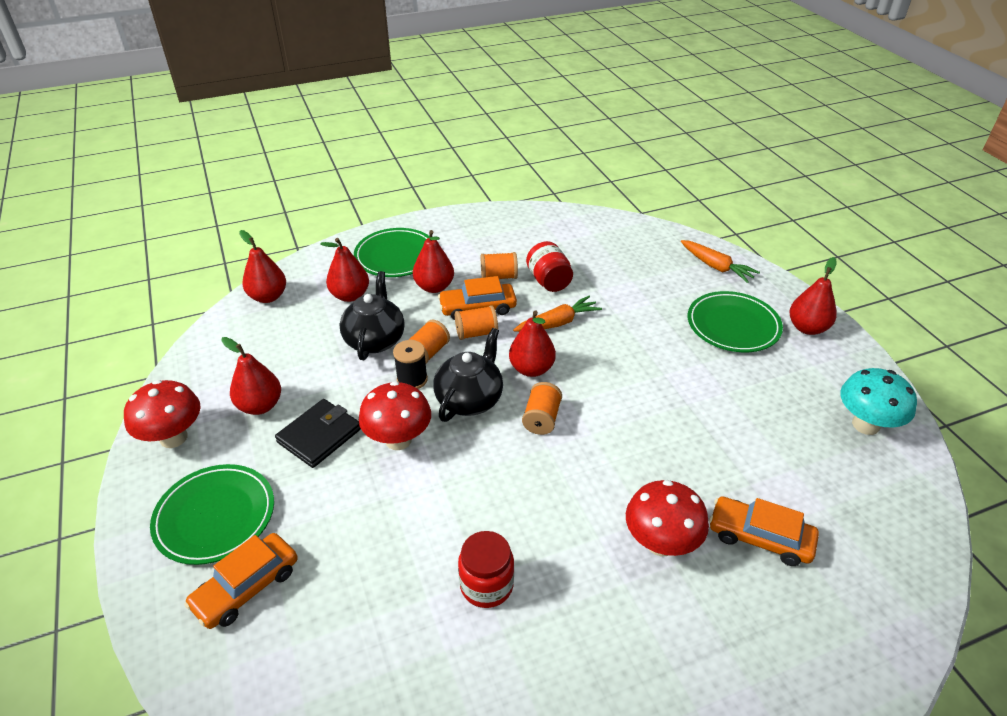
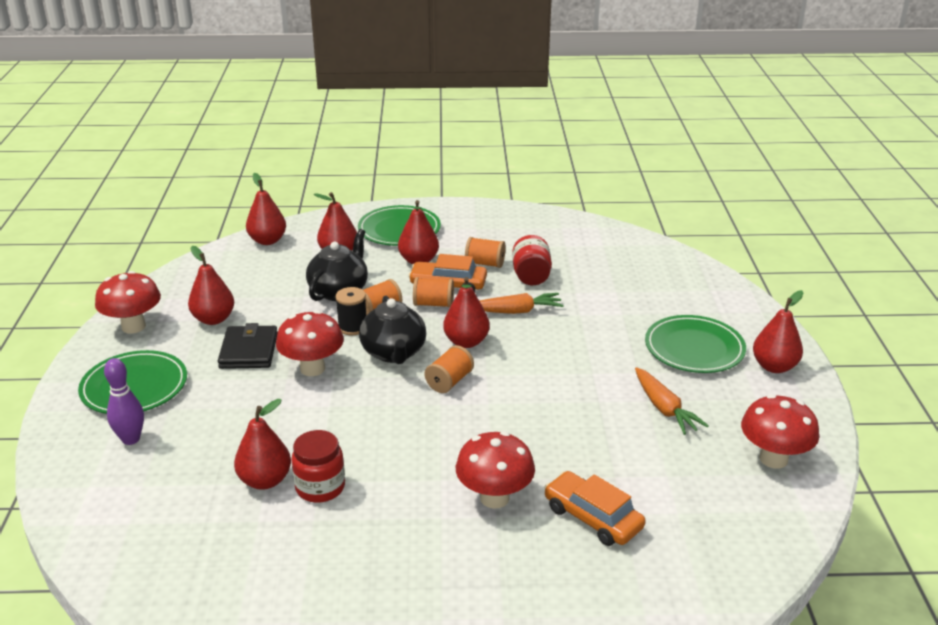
camera: 20 degrees right, 10 degrees down
orange car [184,533,298,629] -> purple bowling pin [104,358,144,445]
black wallet [275,399,361,468] -> black wallet turned 60 degrees counterclockwise [218,323,278,369]
black teapot [433,328,503,422] -> black teapot turned 120 degrees clockwise [359,296,426,364]
orange carrot [681,240,760,283] -> orange carrot moved to [635,367,709,435]
turquoise mushroom [840,368,917,435] -> red mushroom [741,394,819,468]
none -> red pear [234,399,291,490]

